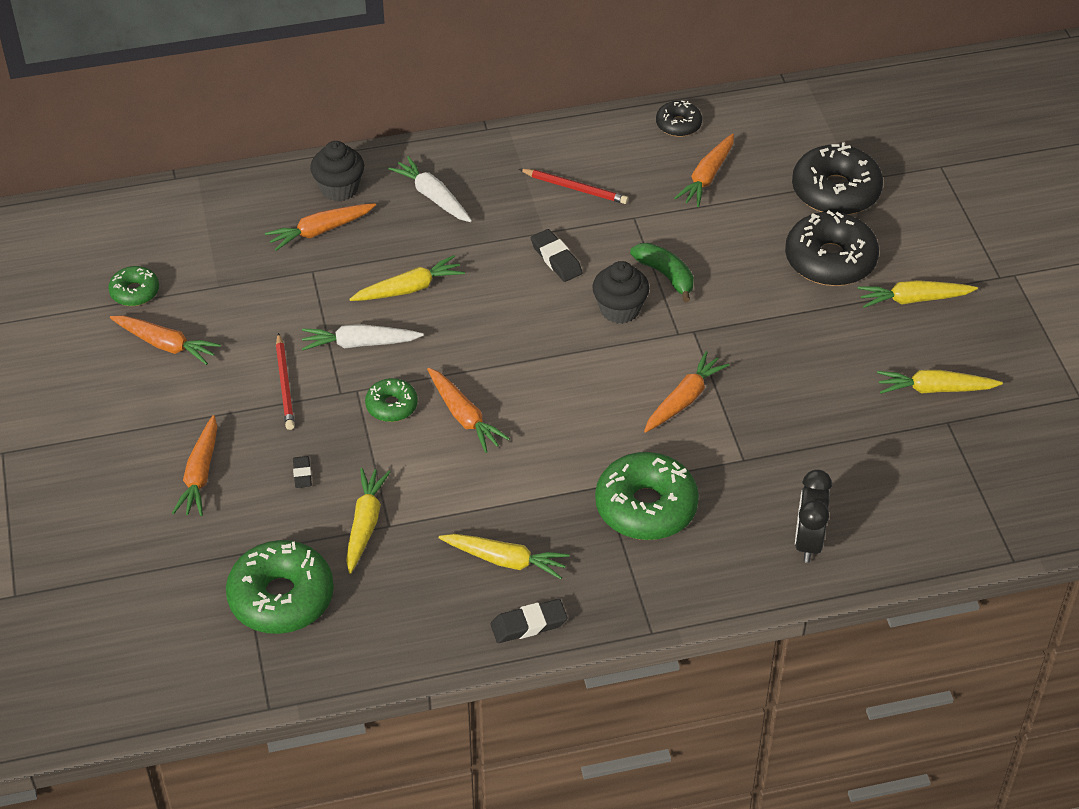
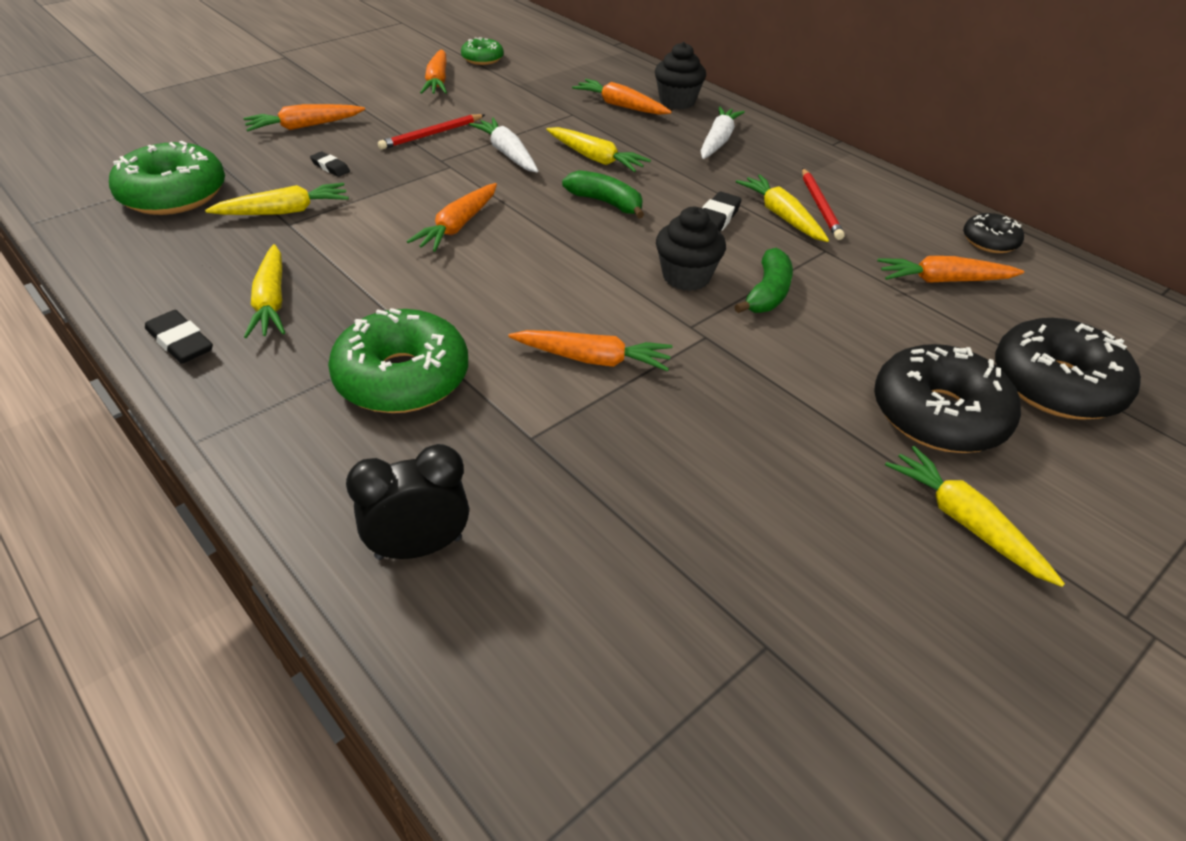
camera: 60 degrees right, 5 degrees down
black eraser [293,456,312,488] -> black eraser turned 75 degrees clockwise [310,151,350,177]
green donut [365,378,418,422] -> none
yellow carrot [877,370,1003,394] -> yellow carrot moved to [736,174,829,242]
none -> green banana [562,170,644,218]

